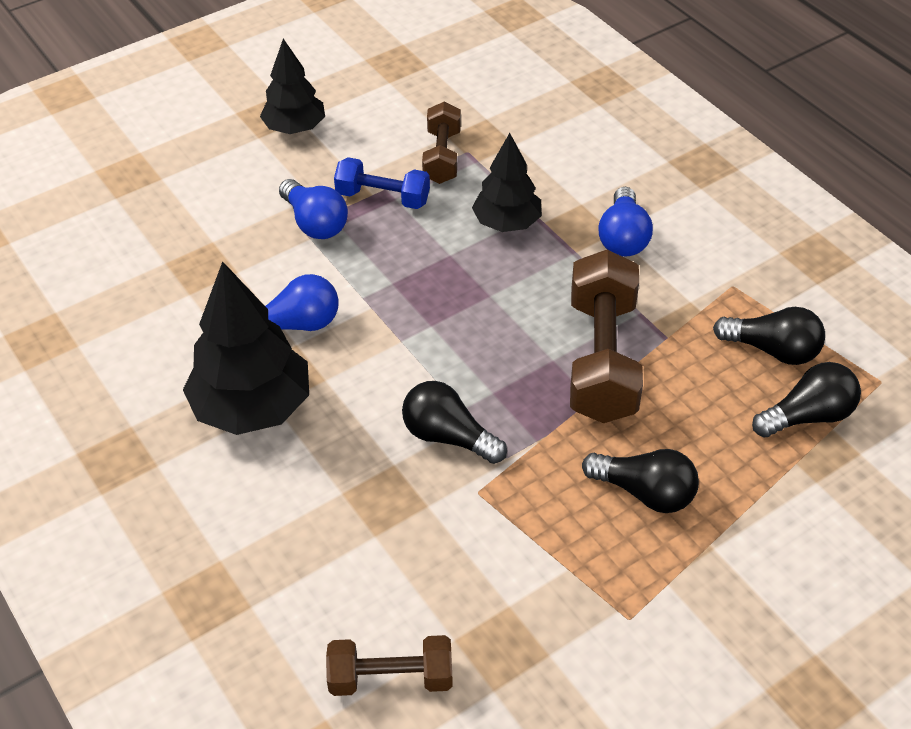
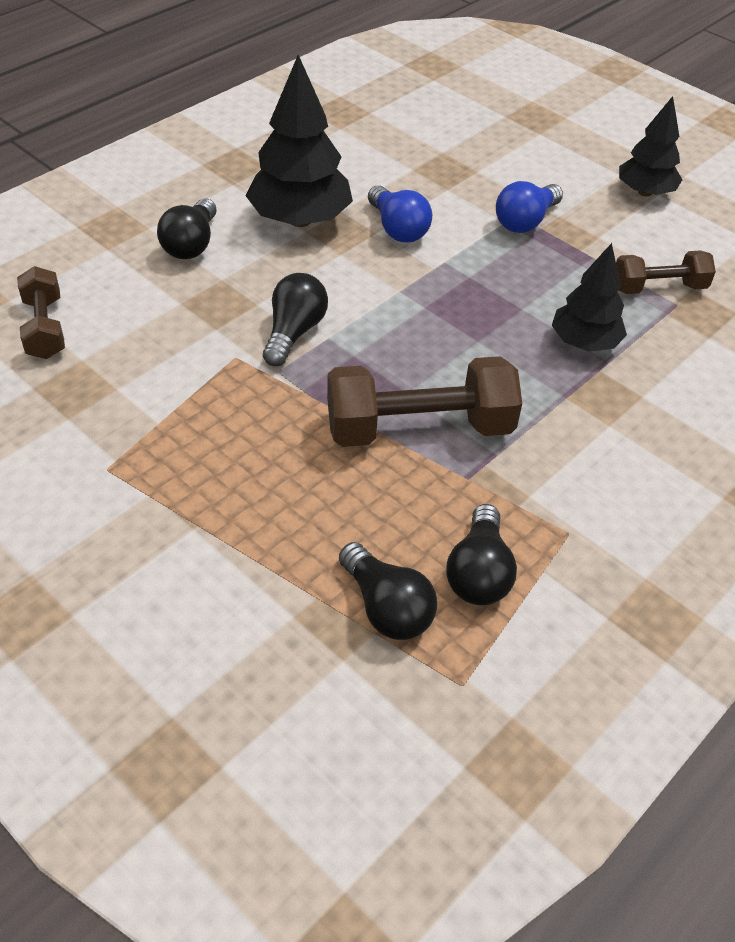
camera: 75 degrees right, 0 degrees up
blue dumbbell [334,157,430,209] -> none
black light bulb [582,449,699,513] -> black light bulb moved to [157,198,217,259]
blue light bulb [598,187,653,256] -> none

